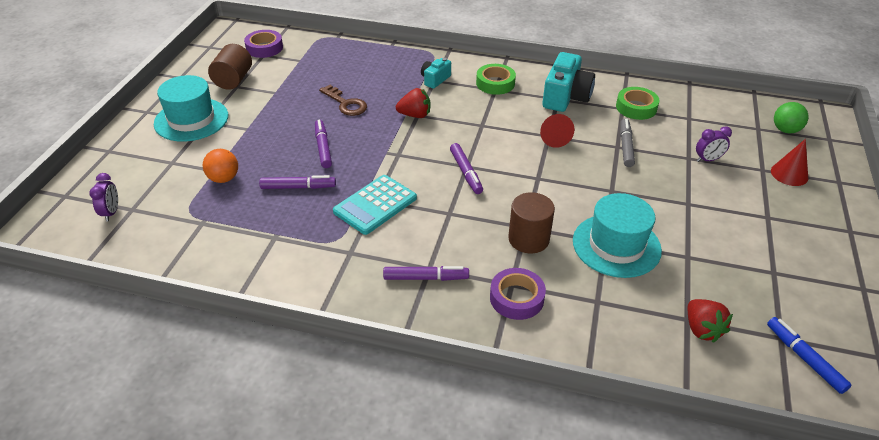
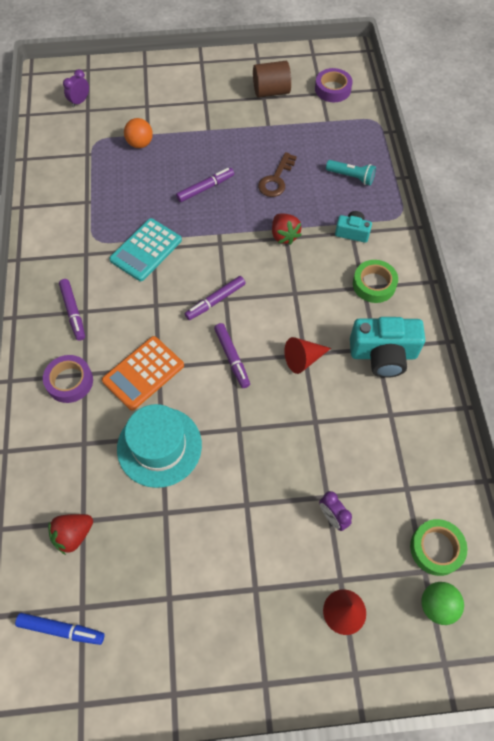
camera: 70 degrees right, 20 degrees up
purple clock [89,173,118,221] -> purple clock turned 150 degrees clockwise [63,69,89,107]
turquoise hat [154,75,228,142] -> none
purple marker [259,175,336,189] -> purple marker moved to [214,323,250,388]
turquoise calculator [333,175,417,235] -> turquoise calculator turned 75 degrees counterclockwise [109,218,182,281]
brown cylinder [508,192,555,253] -> orange calculator [102,336,184,411]
green tape [616,87,660,120] -> green tape moved to [410,519,467,576]
grey marker [620,118,635,167] -> none
blue marker [767,317,851,394] -> blue marker turned 60 degrees clockwise [15,613,104,645]
none -> turquoise flashlight [326,160,376,185]

